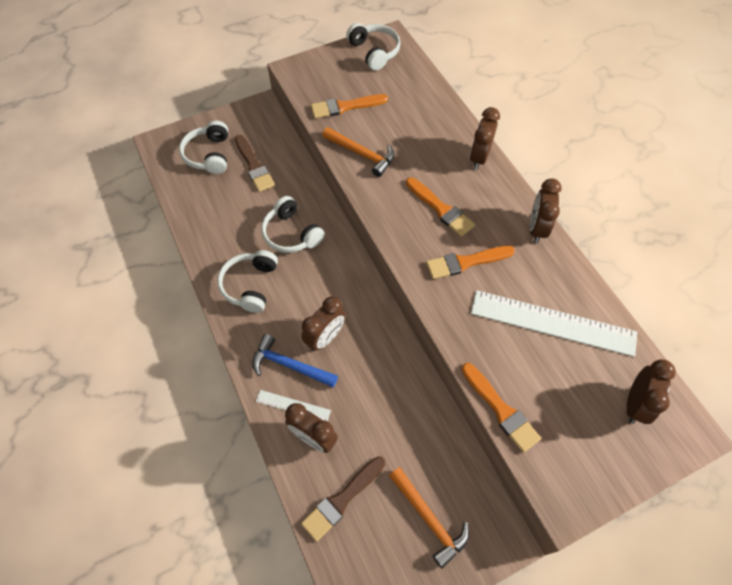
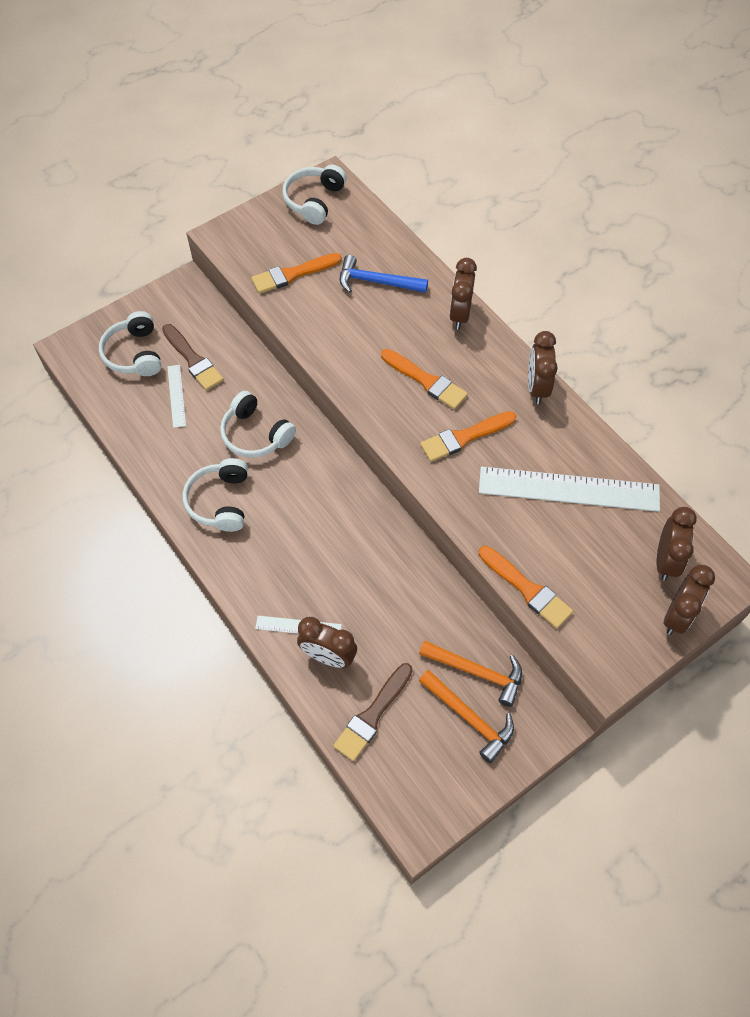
camera: 10 degrees left, 0 degrees up
blue hammer [252,334,338,387] -> blue hammer moved to [340,255,428,293]
brown clock [301,296,346,351] -> brown clock moved to [664,565,715,635]
orange hammer [322,127,394,177] -> orange hammer moved to [419,640,522,707]
white headphones [346,23,401,70] -> white headphones turned 120 degrees counterclockwise [282,165,347,225]
none -> white ruler [167,365,186,428]

